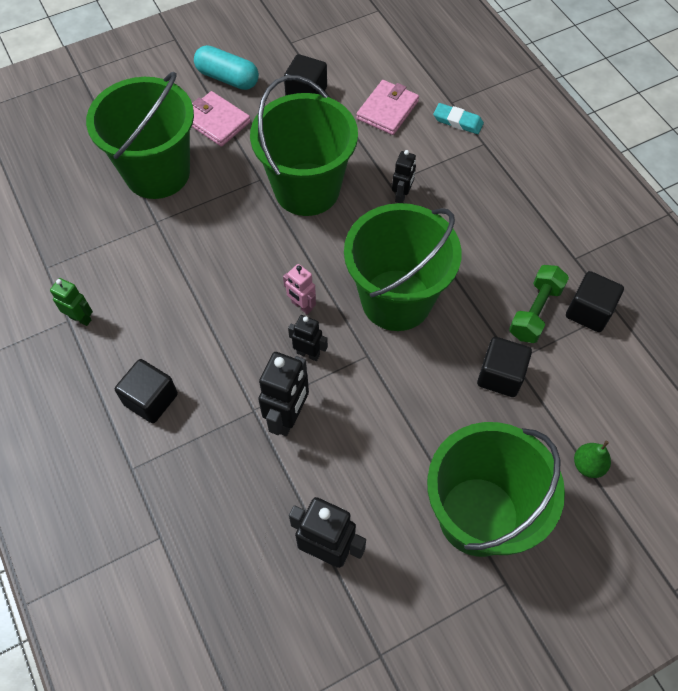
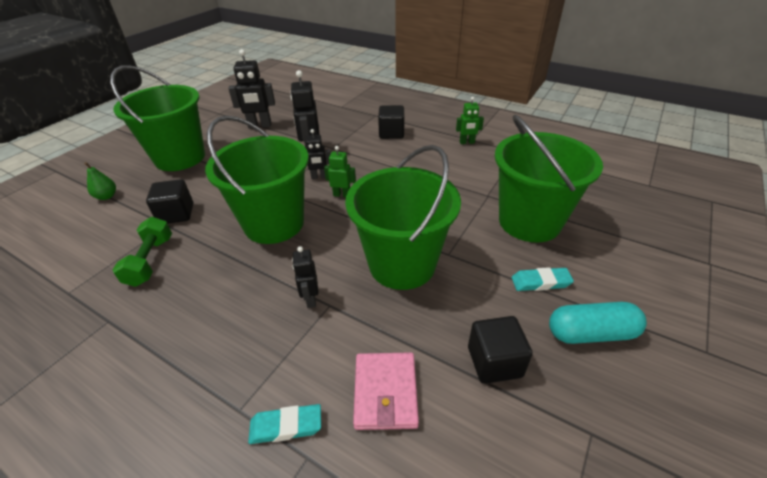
camera: 150 degrees right, 20 degrees down
pink wallet [192,91,251,147] -> turquoise eraser [512,267,574,291]
pink robot [283,264,316,314] -> green robot [324,146,356,197]
black cube [566,271,624,332] -> none

